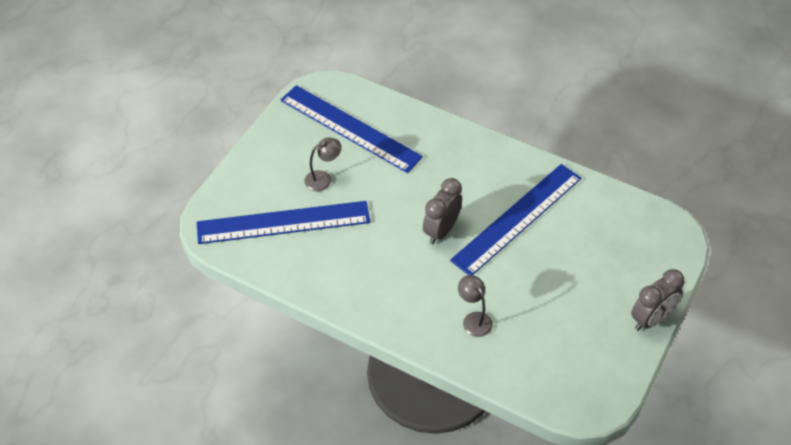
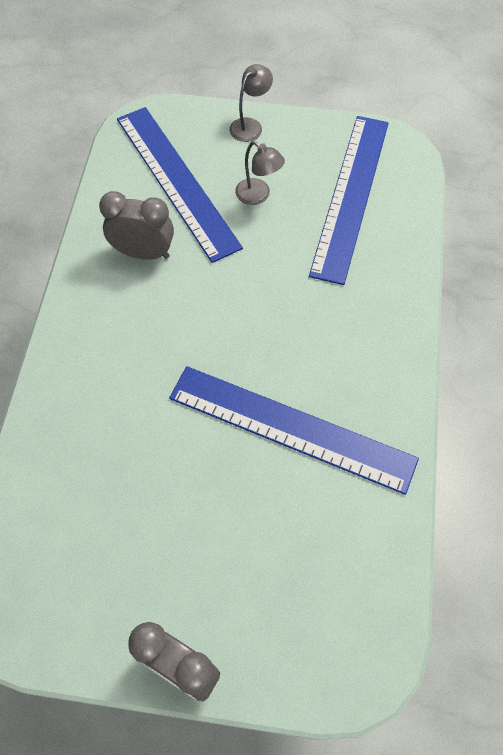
camera: 70 degrees right, 10 degrees up
grey clock [423,178,462,244] -> grey clock moved to [99,191,174,260]
grey lamp [458,275,493,337] -> grey lamp moved to [229,64,273,142]

